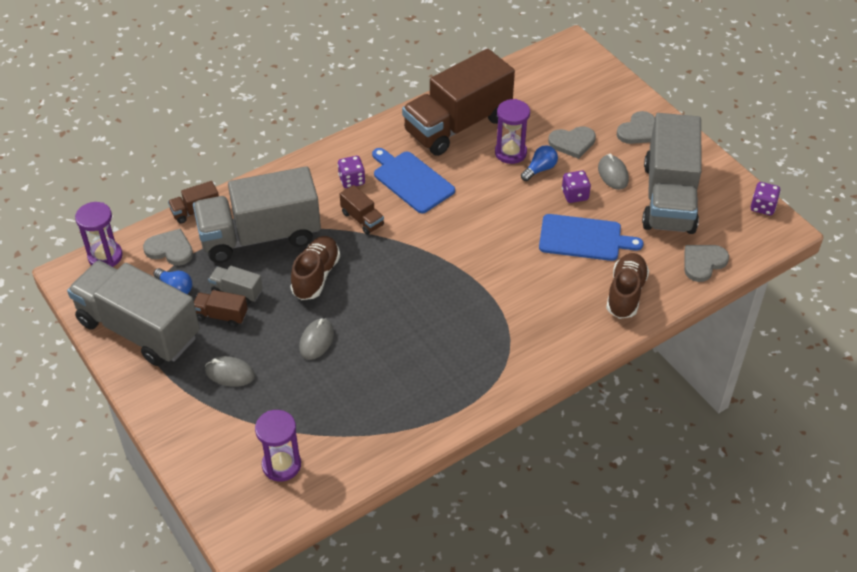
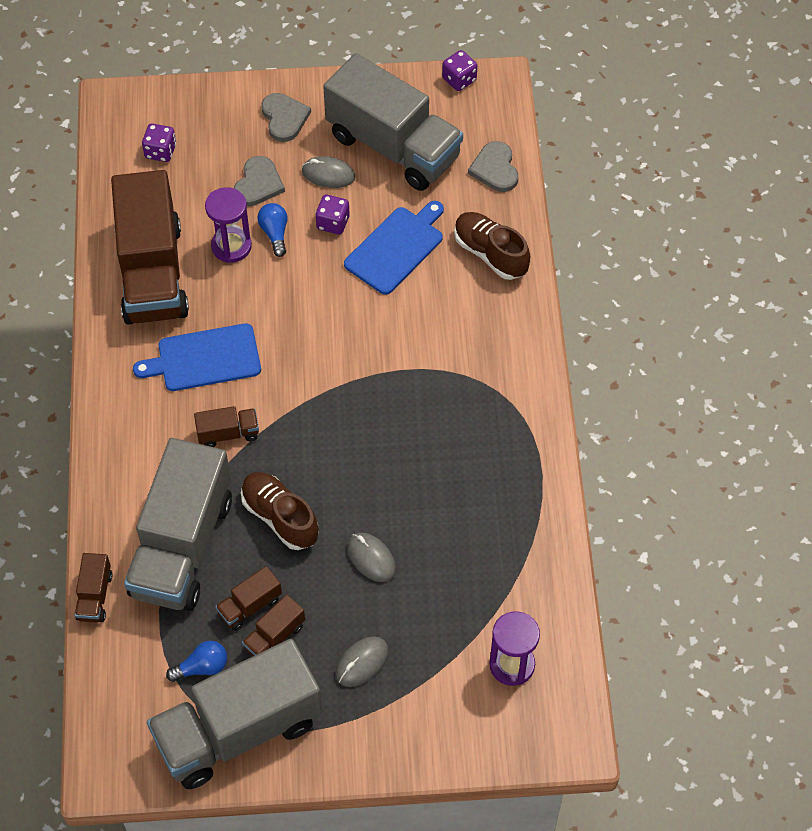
camera: 60 degrees left, 10 degrees up
purple hourglass [75,202,123,267] -> none
grey heart [143,228,193,266] -> none
grey truck [208,266,263,304] -> brown truck [215,566,282,631]
purple dice [338,156,365,188] -> purple dice moved to [142,124,176,162]

